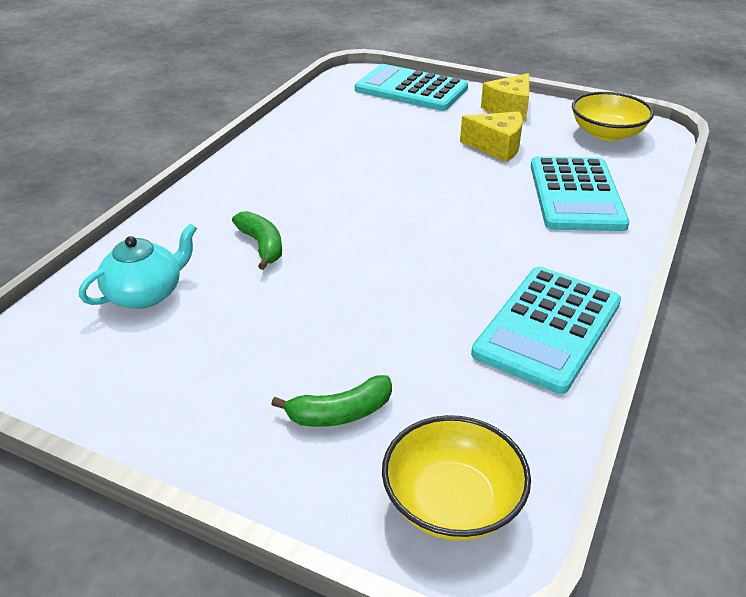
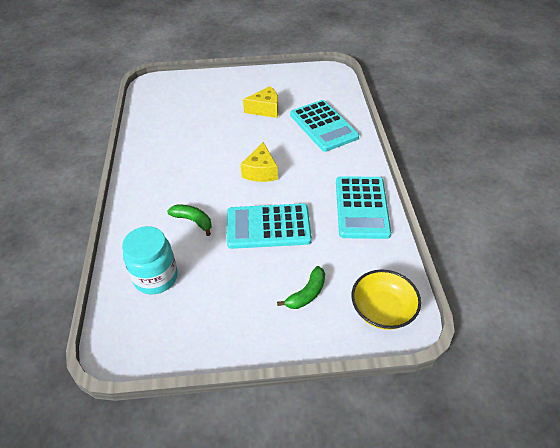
camera: 30 degrees left, 10 degrees up
turquoise teapot [79,223,197,309] -> turquoise jar [122,226,178,295]
turquoise calculator [355,64,468,111] -> turquoise calculator moved to [227,203,312,249]
yellow cheese [481,73,529,121] -> yellow cheese moved to [241,142,278,182]
yellow bowl [572,92,654,141] -> none

